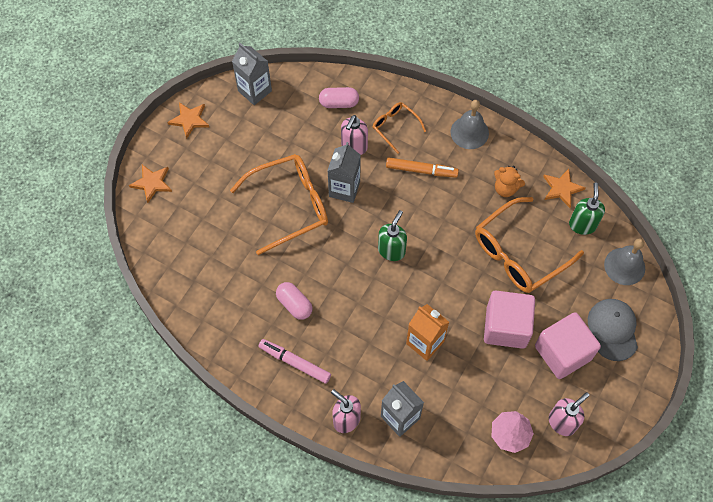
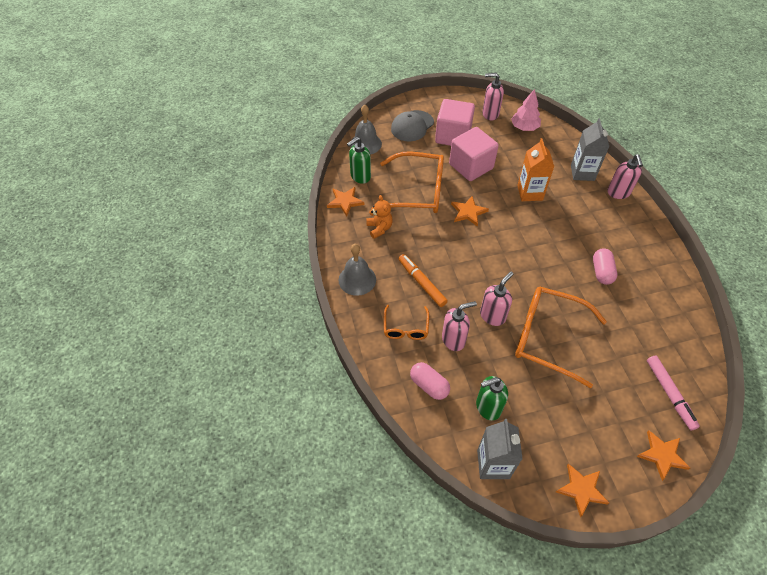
camera: 135 degrees left, 10 degrees down
pink marker [259,339,331,384] -> pink marker moved to [647,355,700,430]
grey carton [327,142,361,203] -> pink soap dispenser [480,272,513,326]
green soap dispenser [378,210,407,261] -> green soap dispenser moved to [476,376,508,421]
none -> orange star [451,196,489,227]

